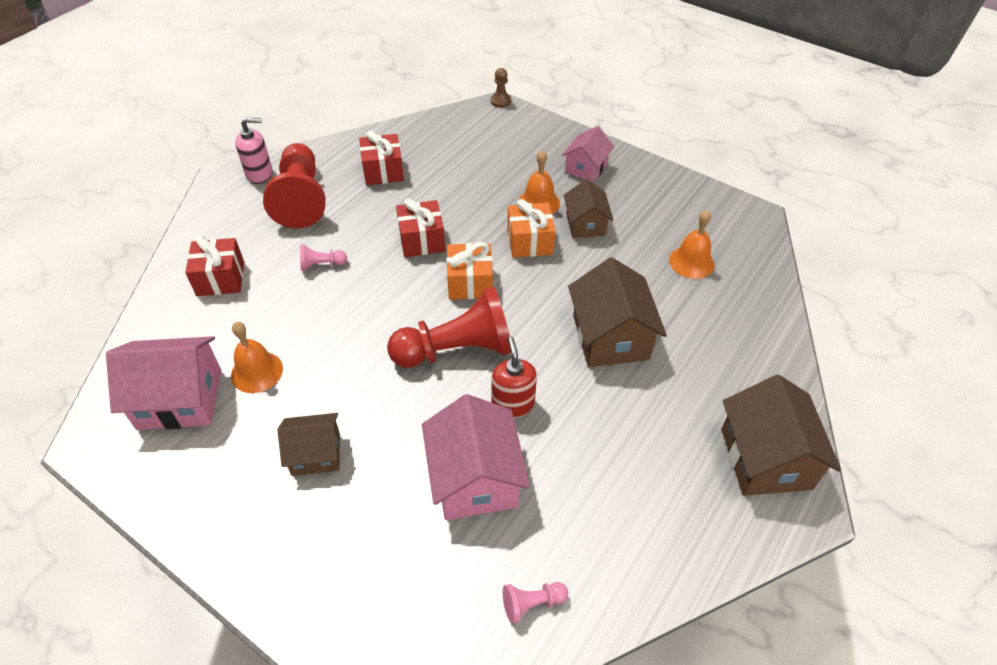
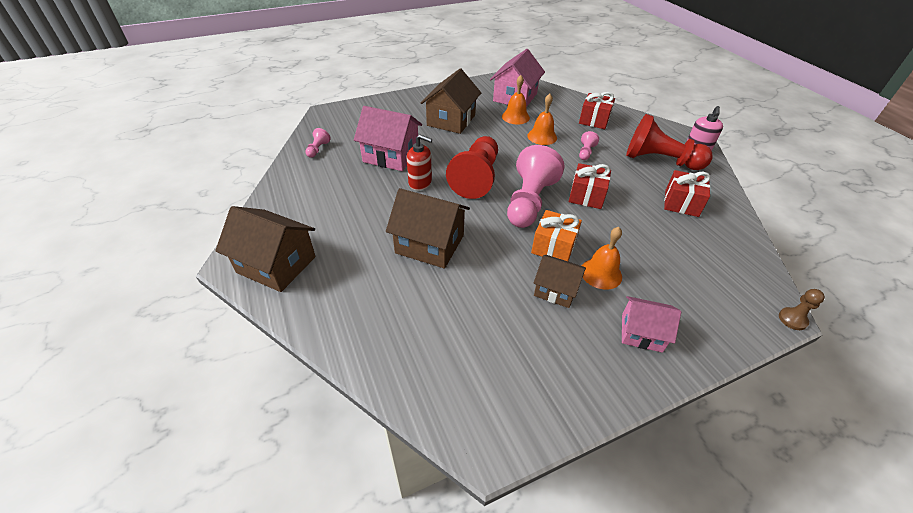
camera: 120 degrees right, 5 degrees down
brown house [277,413,340,476] -> brown house [421,69,481,134], size x1.62
orange gift [447,242,493,300] -> pink pawn [507,145,565,228]
pink house [562,126,615,182] -> pink house turned 45 degrees counterclockwise [622,296,681,353]
orange bell [669,210,714,279] -> orange bell moved to [527,94,557,145]

